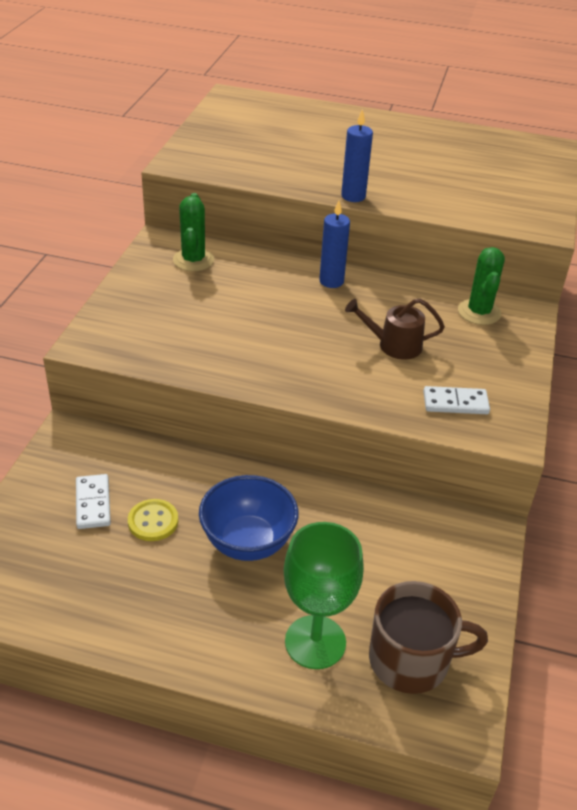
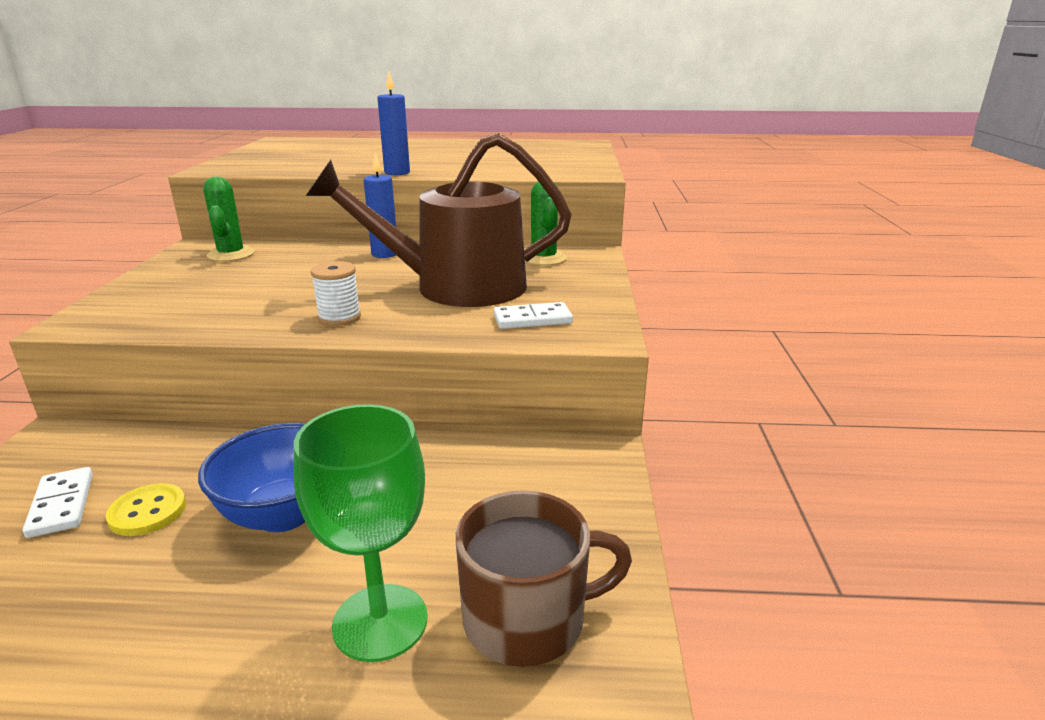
camera: 10 degrees left, 15 degrees down
brown watering can [345,298,445,360] -> brown watering can [306,133,572,307], size x2.23
none -> white spool [311,261,361,326]

